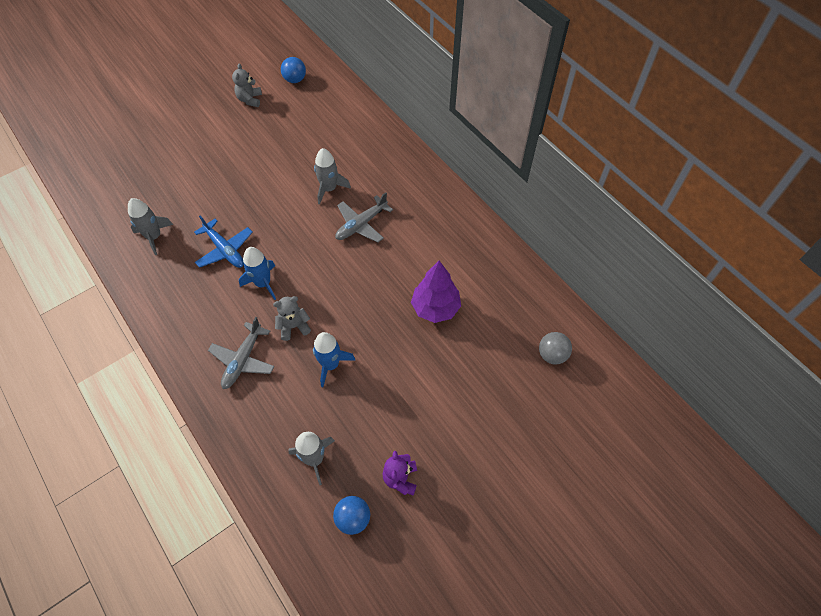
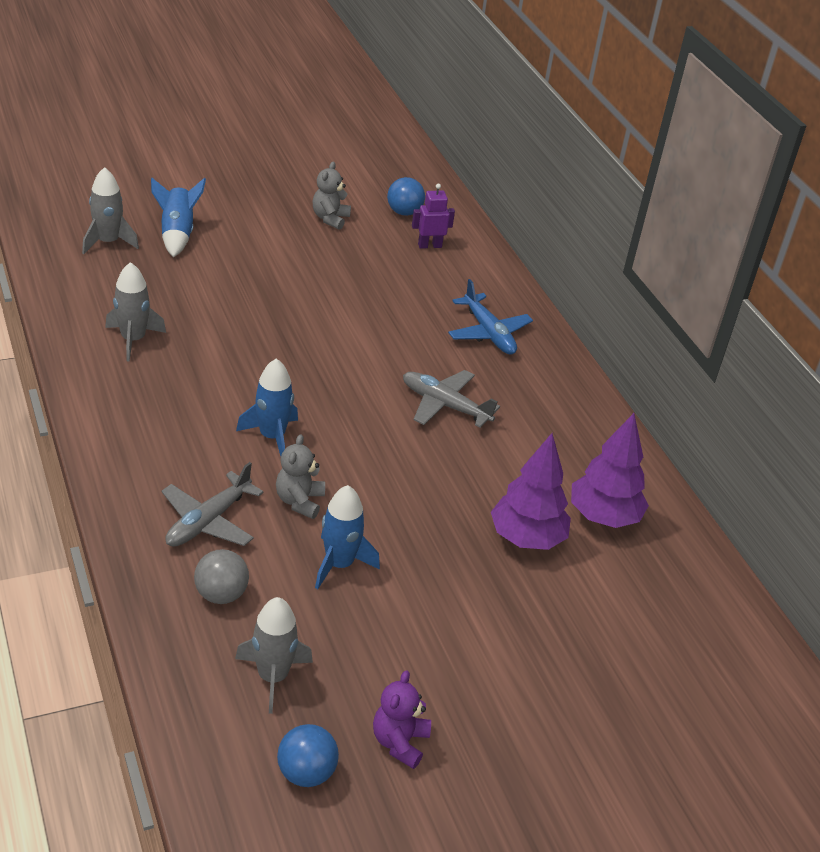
camera: 10 degrees right, 20 degrees down
blue plane [194,216,253,268] -> blue plane moved to [448,279,533,355]
grey teddy bear [273,296,311,341] -> grey teddy bear turned 75 degrees counterclockwise [276,434,325,519]
grey rocket [314,148,351,205] -> grey rocket moved to [82,167,139,254]
grey plane [335,192,393,243] -> grey plane turned 60 degrees clockwise [403,370,500,428]
grey ball [539,332,572,364] -> grey ball moved to [194,549,249,604]
none -> blue rocket [151,178,206,257]
none -> purple robot [412,184,455,249]
none -> purple tree [571,413,649,528]

